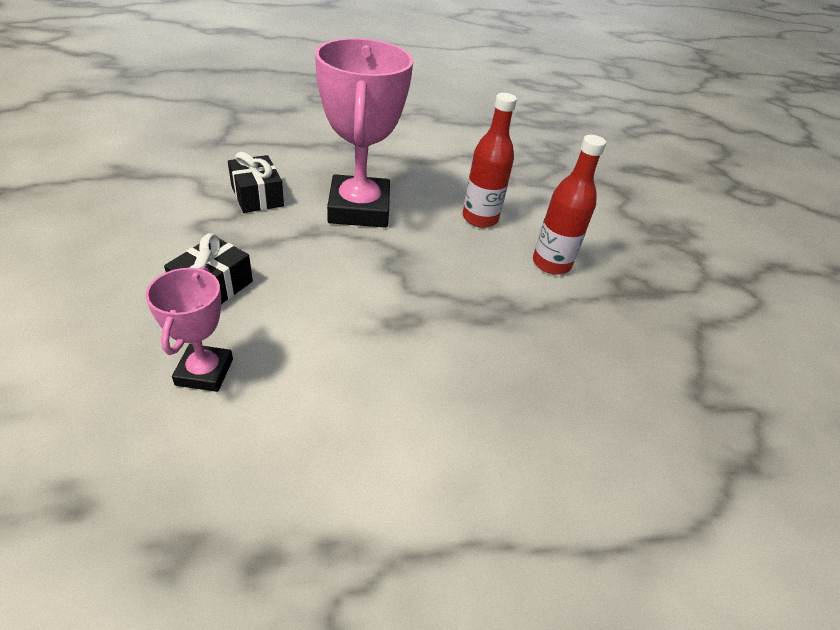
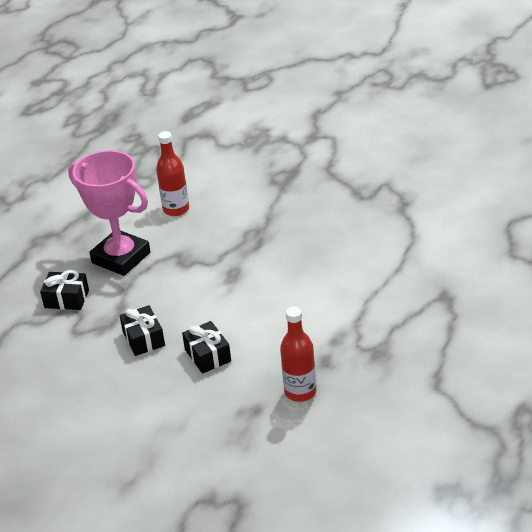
camera: 45 degrees left, 5 degrees down
pink trophy [145,267,233,392] -> black gift [182,321,231,374]
red bottle [533,135,606,275] -> red bottle moved to [280,306,316,402]

